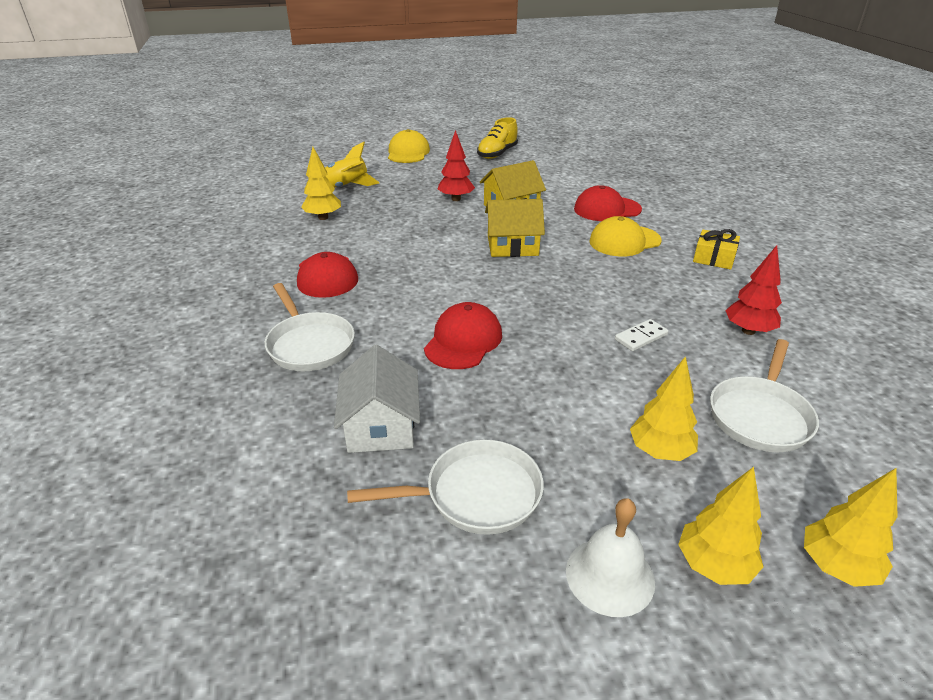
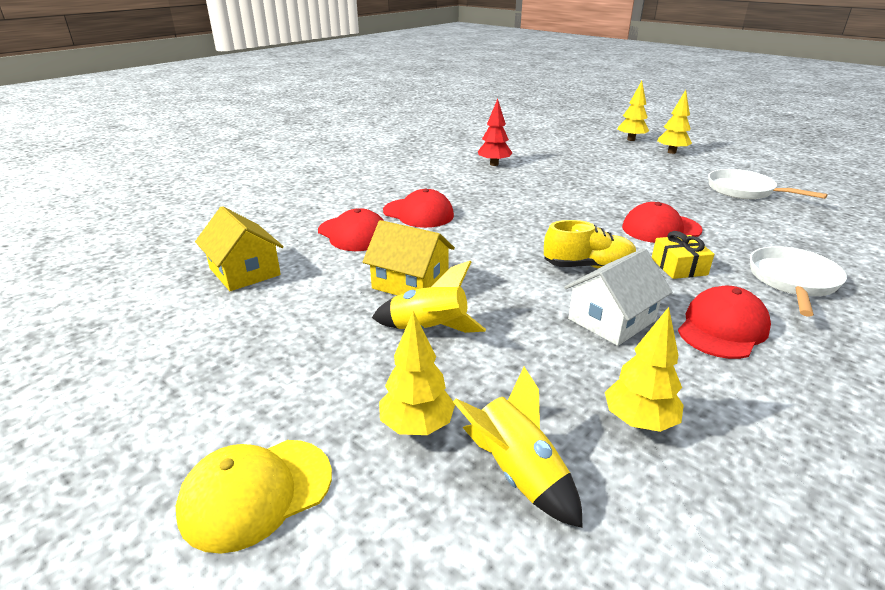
camera: 125 degrees left, 5 degrees down
white house [334,345,420,453] -> white house moved to [564,248,672,346]
red tree [438,130,475,201] -> yellow rocket [372,261,486,333]
yellow shoe [477,117,518,159] -> yellow shoe moved to [544,220,636,269]
yellow house [485,199,545,257] -> yellow house moved to [195,206,284,291]
white bell [566,498,655,617] -> none
yellow cap [589,216,662,256] -> red cap [383,189,454,228]
white domino [615,319,668,351] -> none
yellow tree [630,356,698,461] -> yellow tree moved to [379,311,455,435]
yellow gift [693,229,740,270] -> yellow gift moved to [652,231,714,279]
white pan [710,339,819,452] -> none

